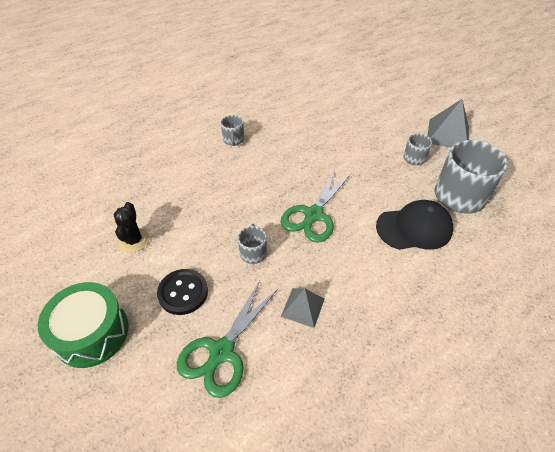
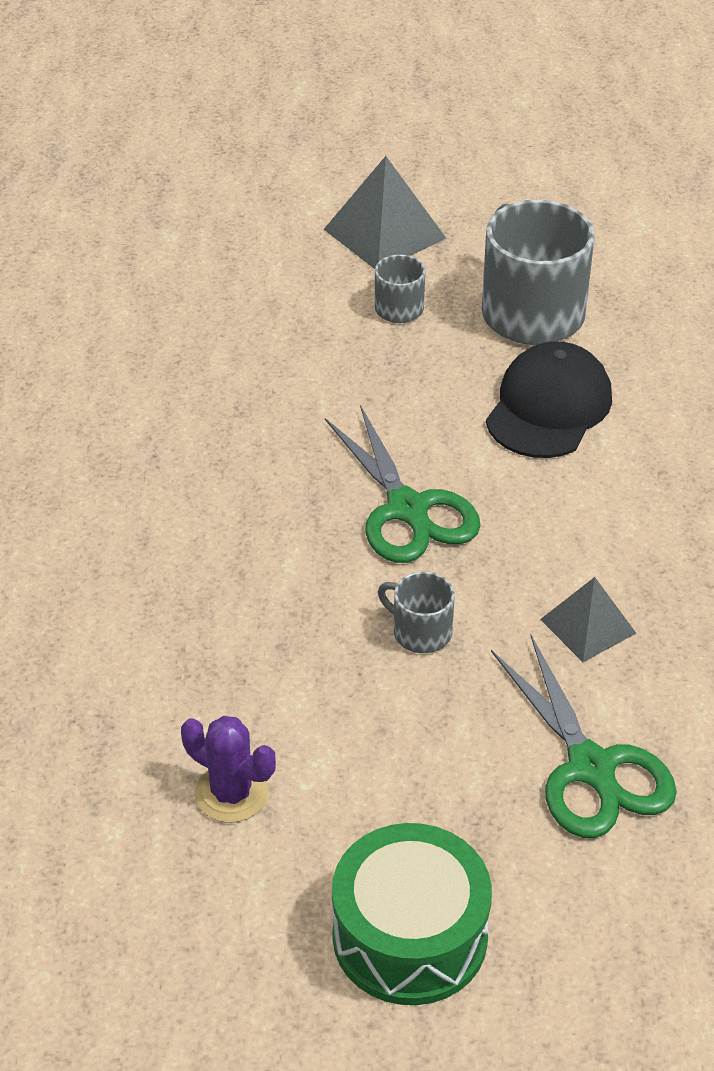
camera: 55 degrees left, 5 degrees down
black cactus [114,202,150,253] -> purple cactus [181,716,276,823]
black button [157,269,208,315] -> none
grey mug [221,115,244,146] -> none

